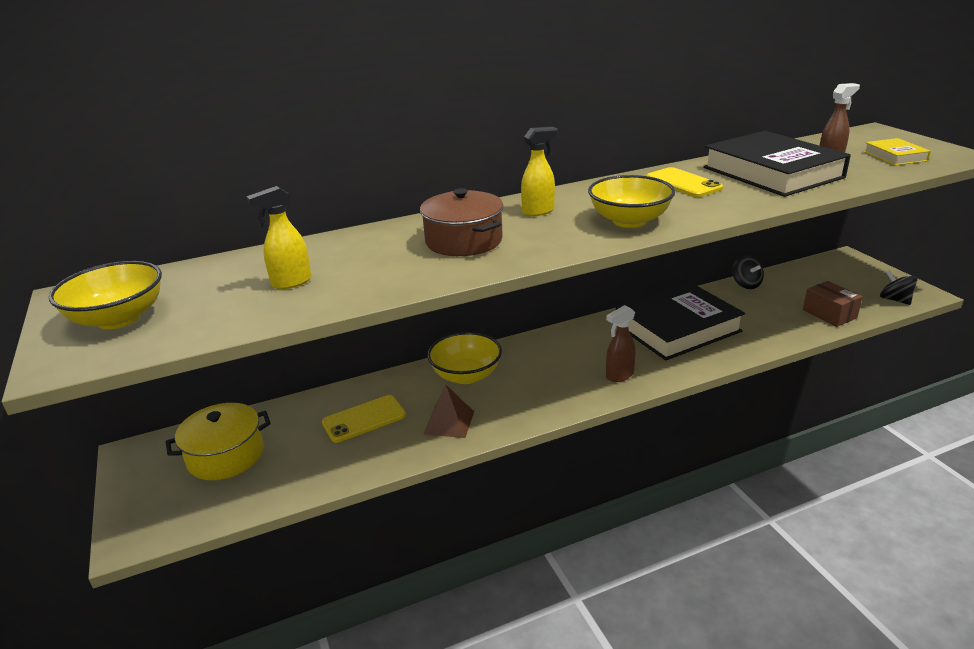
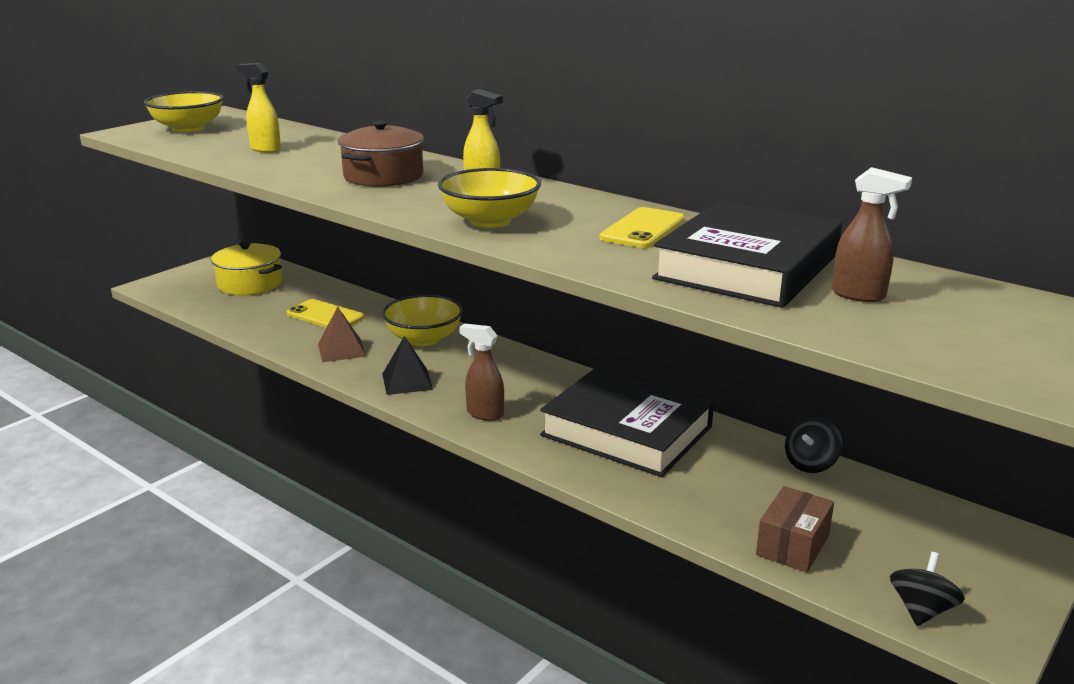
camera: 60 degrees right, 5 degrees down
yellow book [864,138,931,166] -> none
none -> black pyramid [382,336,433,395]

